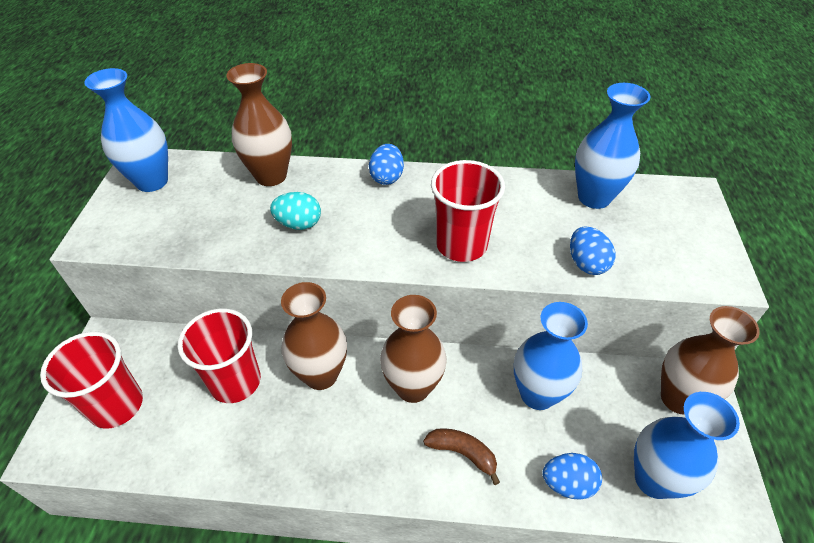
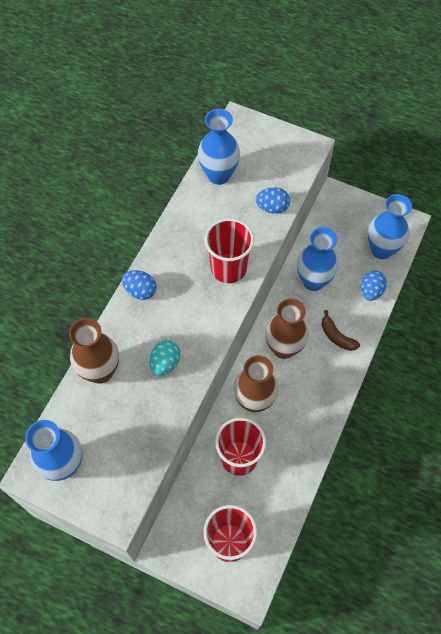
camera: 70 degrees left, 15 degrees up
brown banana [423,428,500,485] -> brown banana turned 90 degrees counterclockwise [321,310,360,351]
brown vase [661,306,760,415] -> none

